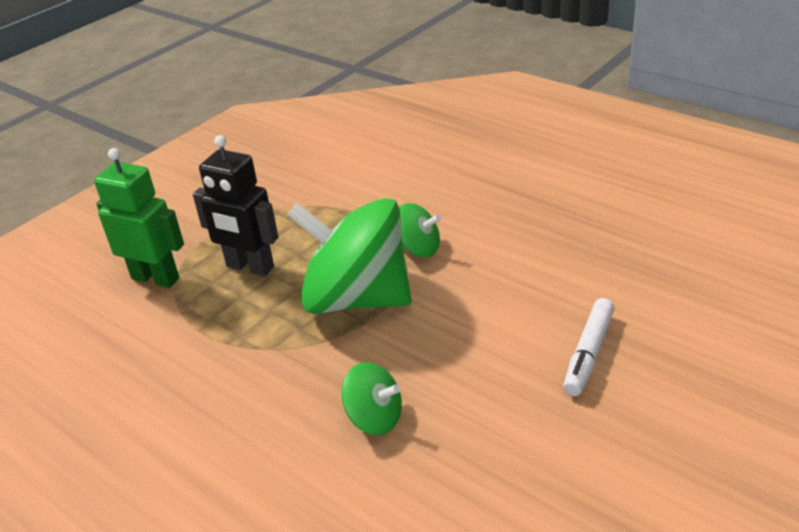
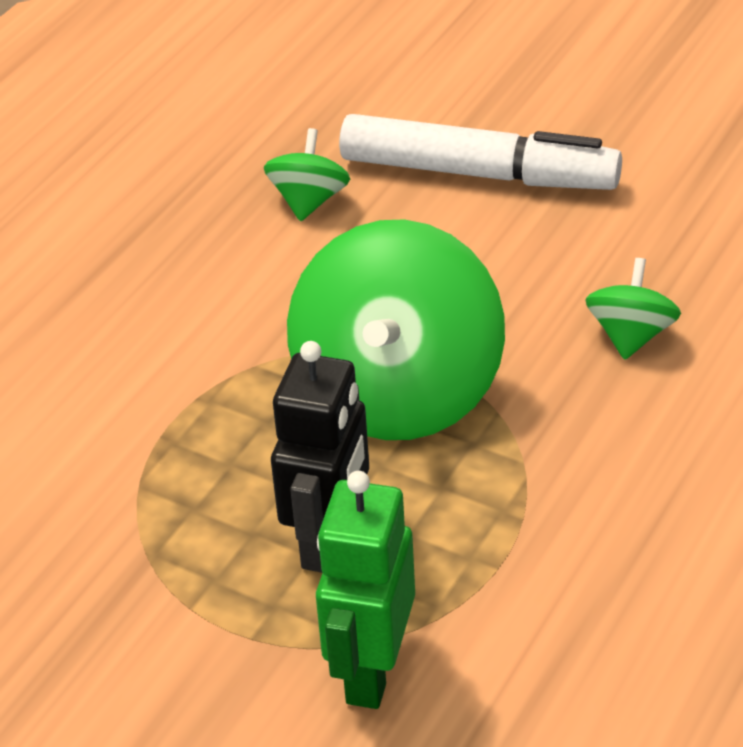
camera: 100 degrees left, 5 degrees up
green spinning top [399,203,441,257] -> green spinning top moved to [264,128,350,221]
white marker [563,298,614,396] -> white marker [339,114,622,190], size x1.76

